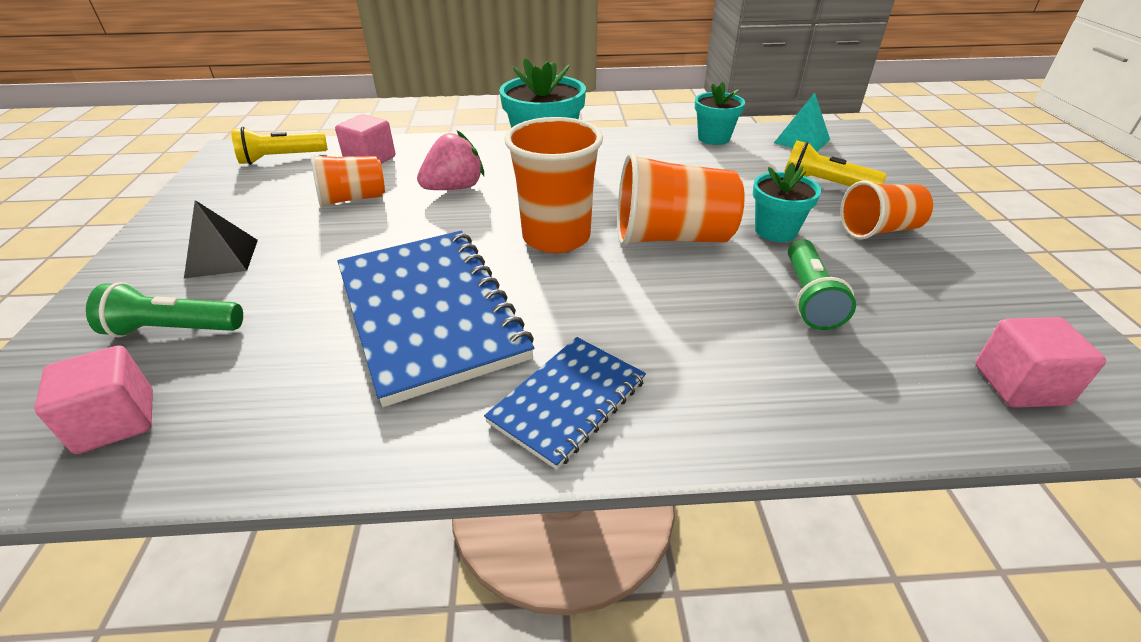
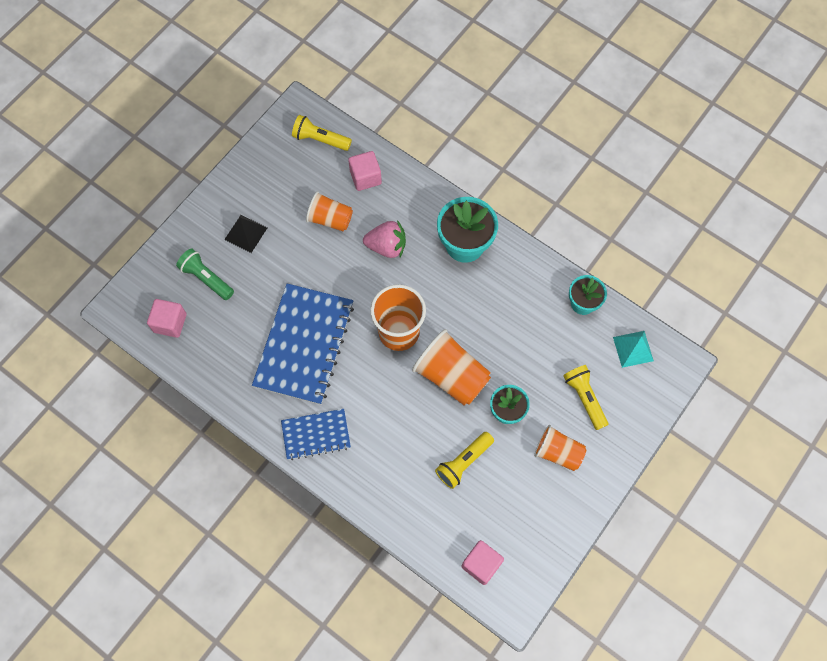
camera: 40 degrees right, 30 degrees up
green flashlight [788,239,856,330] -> yellow flashlight [435,432,494,489]

